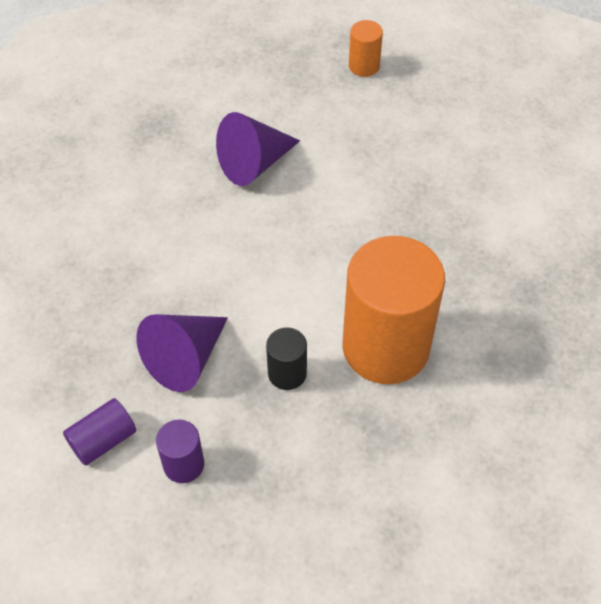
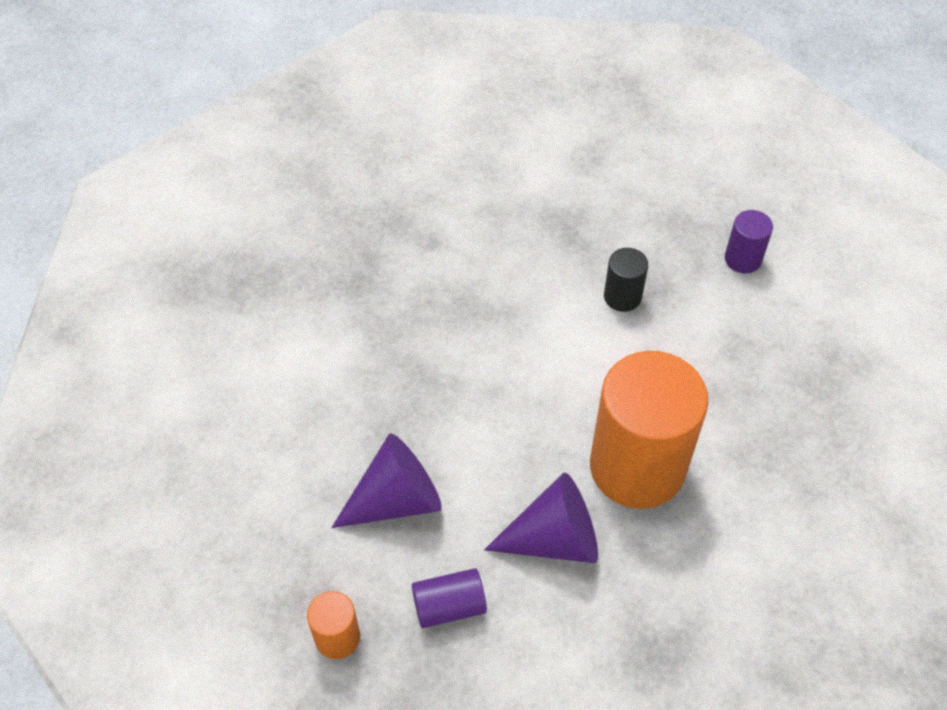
camera: 155 degrees left, 0 degrees up
purple cylinder [63,398,136,466] -> purple cylinder moved to [412,568,487,628]
purple cone [137,314,228,392] -> purple cone moved to [331,433,442,528]
orange cylinder [342,236,445,384] -> orange cylinder moved to [590,351,708,509]

